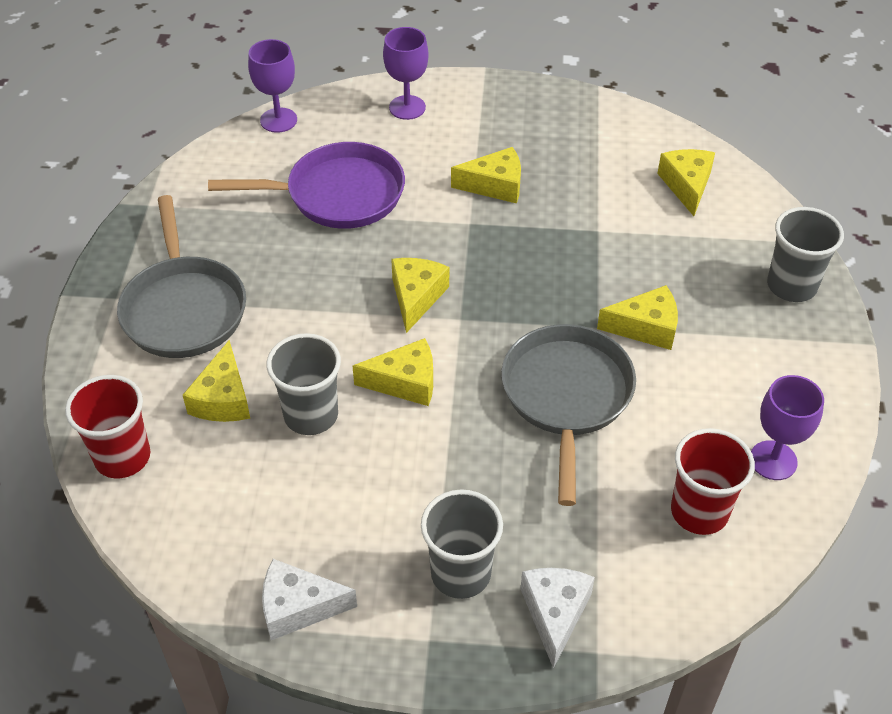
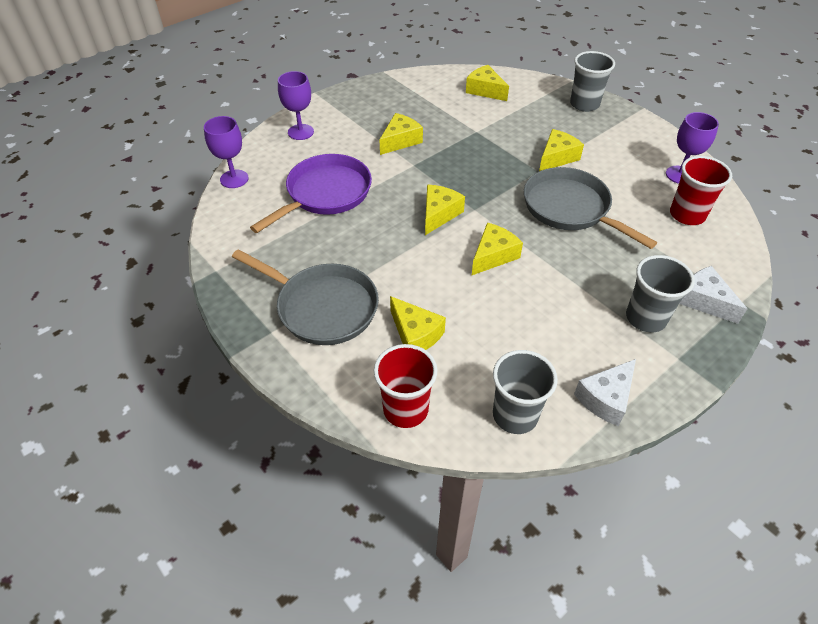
camera: 45 degrees left, 0 degrees up
grey cup [266,333,341,435] -> grey cup moved to [493,350,558,434]
yellow cheese [391,258,449,333] -> yellow cheese turned 60 degrees clockwise [425,185,465,235]

